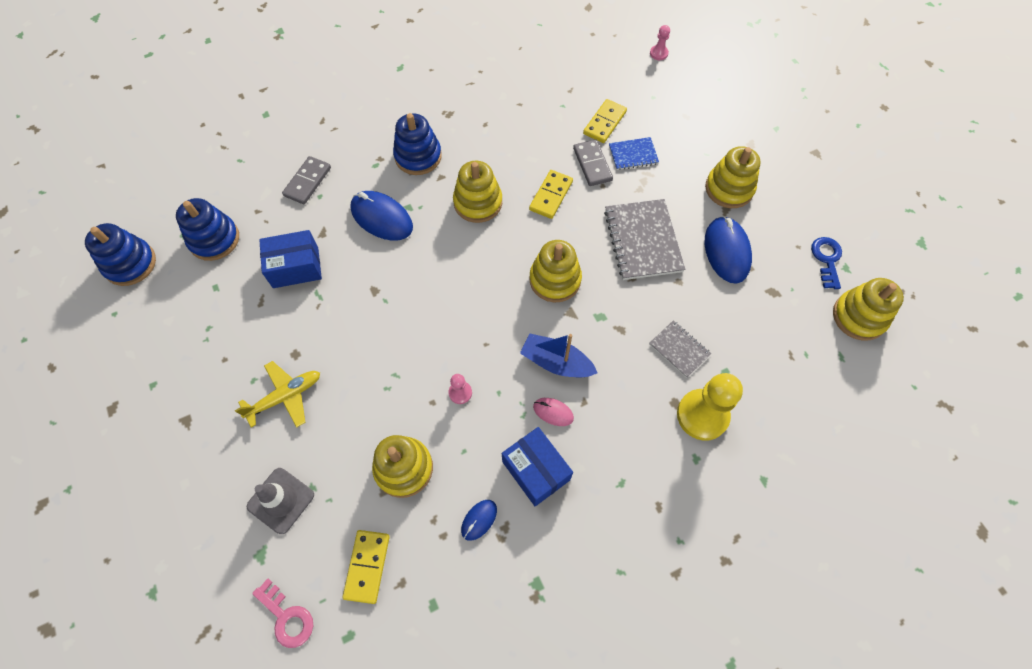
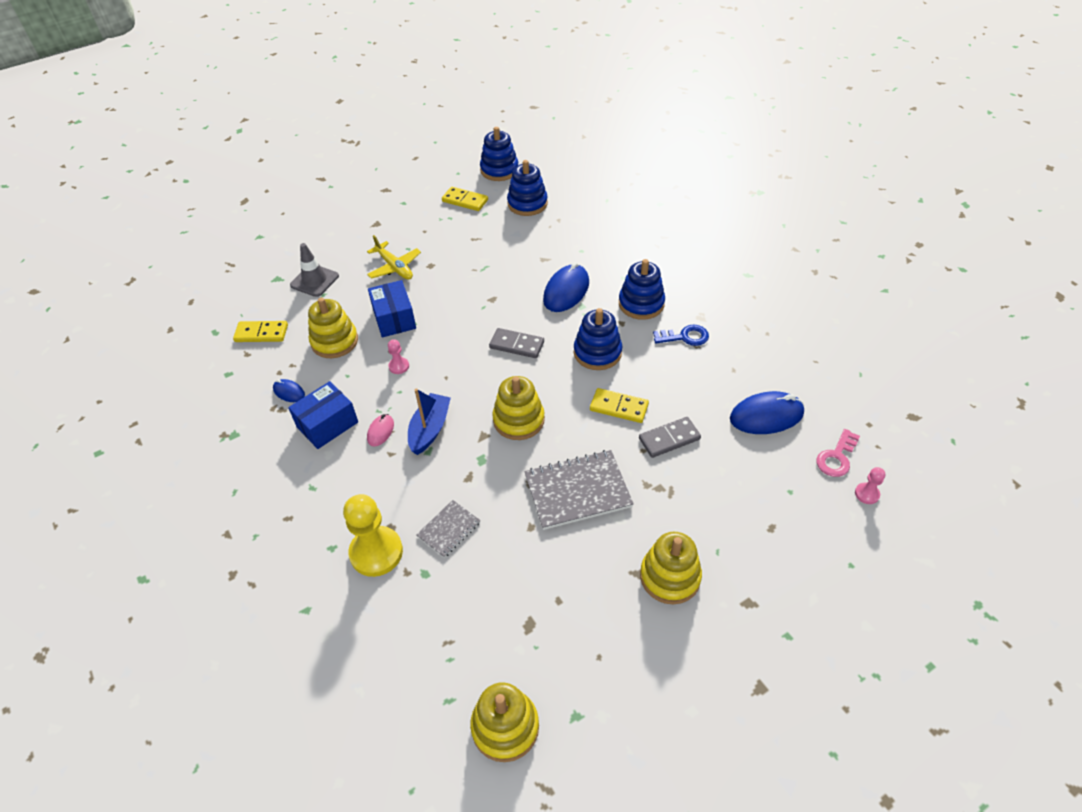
camera: 85 degrees right, 15 degrees down
pink key [252,578,313,648] -> pink key moved to [816,429,860,477]
blue box [259,230,322,288] -> blue box moved to [368,280,416,338]
grey domino [282,156,331,204] -> grey domino moved to [489,328,544,358]
yellow stacking toy [453,161,502,223] -> blue stacking toy [574,308,622,370]
yellow domino [583,99,627,143] -> yellow domino moved to [442,187,488,211]
blue notebook [609,137,659,170] -> none
blue mouse [705,216,752,284] -> blue mouse moved to [730,391,804,434]
blue key [811,237,842,289] -> blue key moved to [653,325,709,346]

